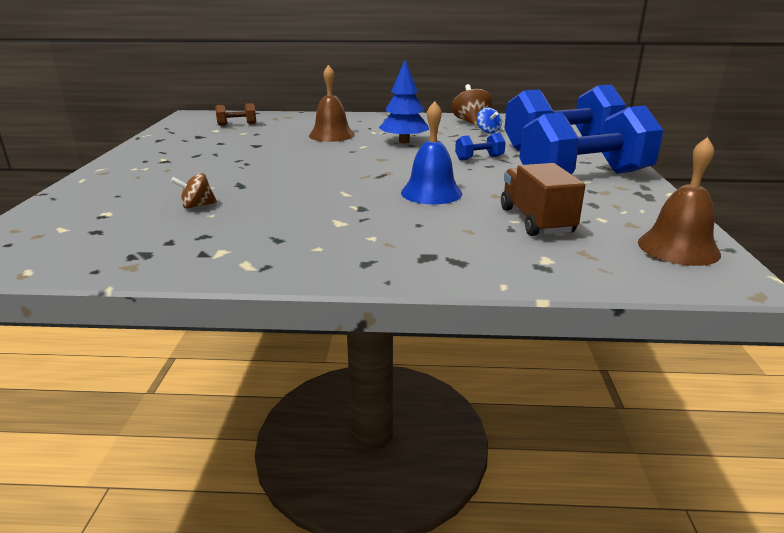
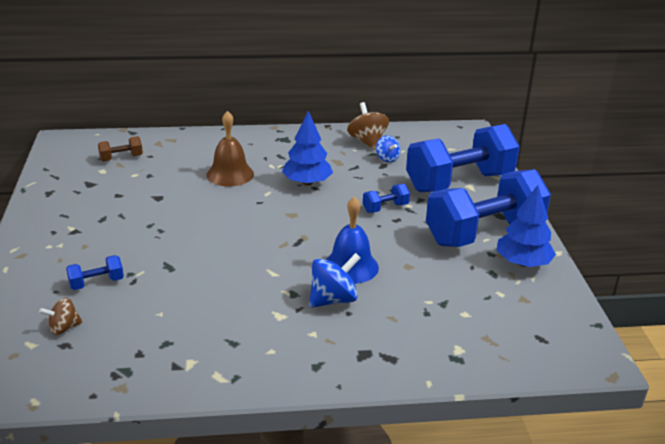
camera: 10 degrees left, 5 degrees up
brown spinning top [171,173,217,209] -> brown spinning top moved to [39,298,83,335]
brown truck [501,163,585,236] -> none
brown bell [638,137,721,266] -> none
none -> blue dumbbell [66,255,124,290]
none -> blue spinning top [309,253,361,308]
none -> blue tree [496,185,556,267]

